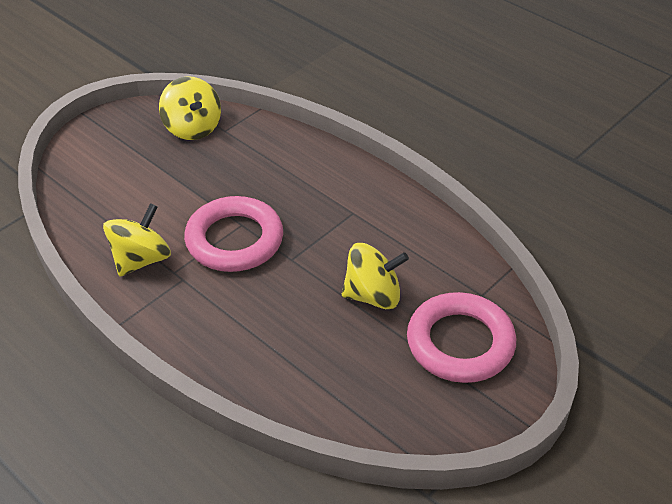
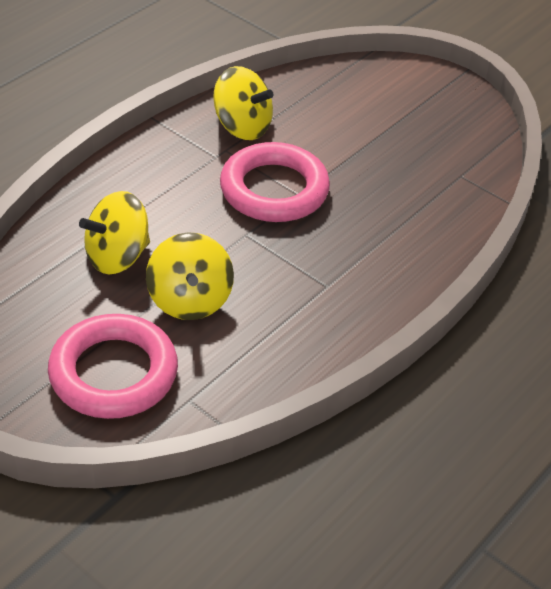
camera: 85 degrees right, 0 degrees up
yellow spinning top [159,76,221,140] -> yellow spinning top moved to [79,191,150,274]

